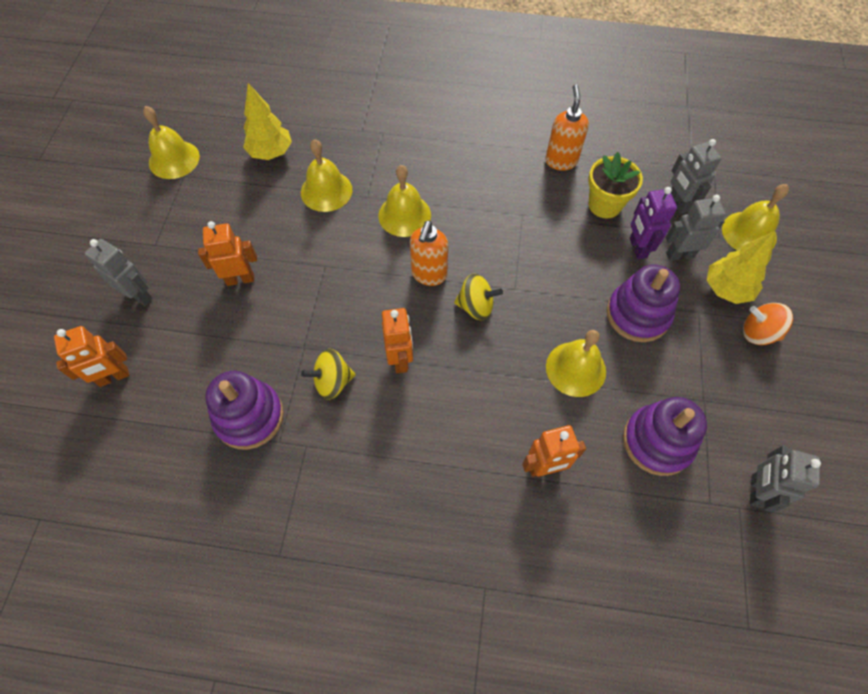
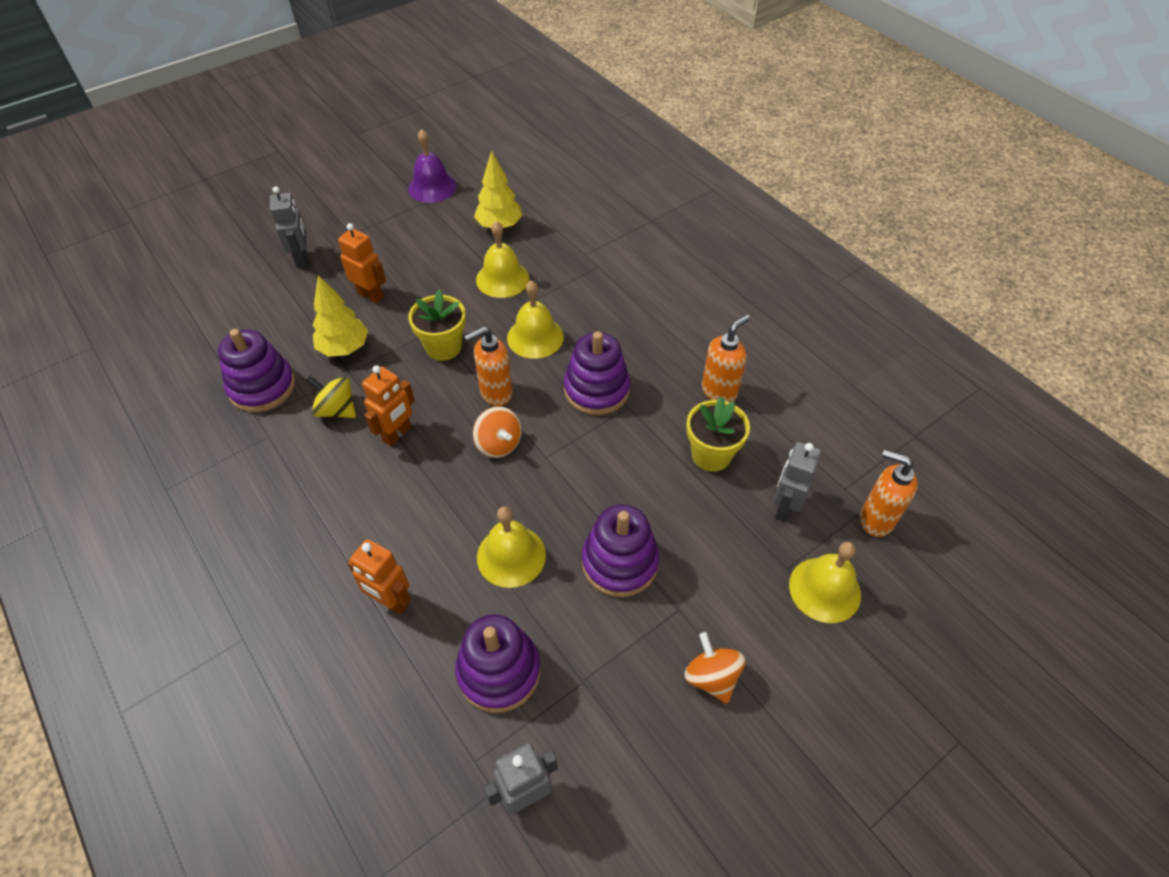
camera: 45 degrees right, 10 degrees down
orange robot [54,326,129,387] -> none
yellow bell [143,106,200,179] -> purple bell [408,129,457,203]
yellow spinning top [454,274,503,321] -> orange spinning top [473,406,522,458]
purple robot [630,187,677,259] -> none
grey robot [665,195,726,261] -> none
yellow tree [707,231,775,304] -> yellow tree moved to [313,275,368,357]
none -> yellow flower pot [408,289,466,361]
none -> purple stacking toy [564,331,630,415]
none -> orange soap dispenser [860,450,918,537]

